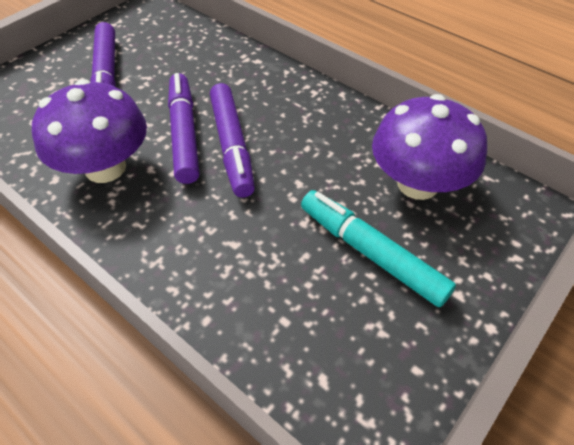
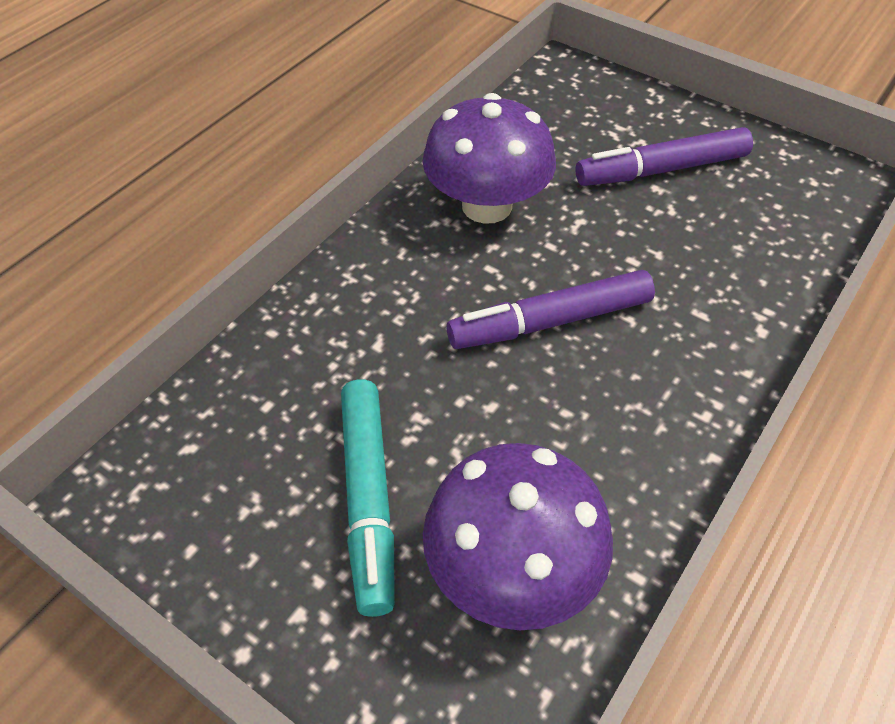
camera: 85 degrees right, 0 degrees up
purple marker [168,73,200,184] -> none
turquoise marker [301,190,456,307] -> turquoise marker turned 135 degrees clockwise [341,379,395,617]

